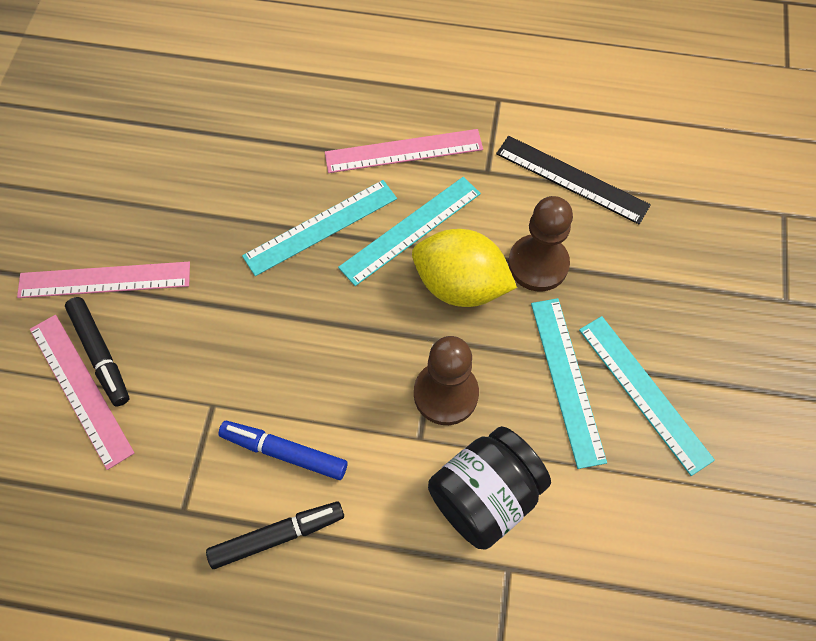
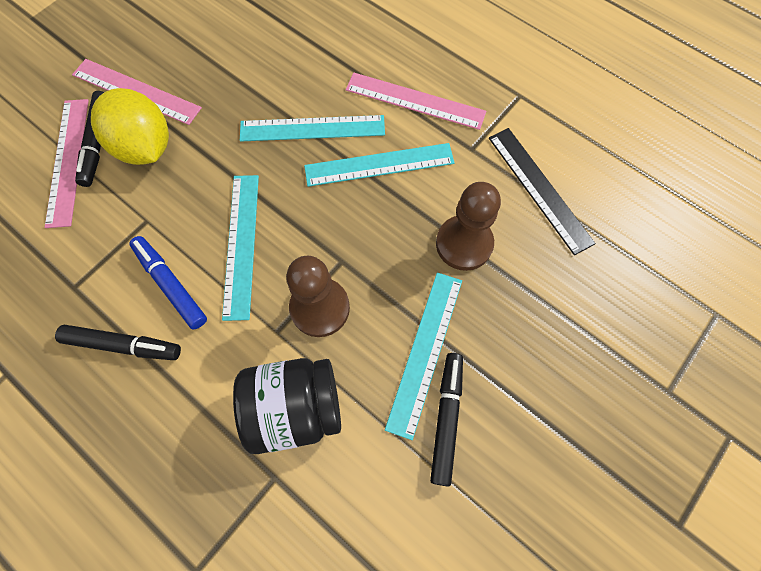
camera: 30 degrees right, 5 degrees up
yellow lemon [412,229,517,307] -> yellow lemon moved to [91,88,169,165]
turquoise ruler [579,316,715,476] -> turquoise ruler moved to [222,175,259,321]
none -> black marker [430,353,463,487]

